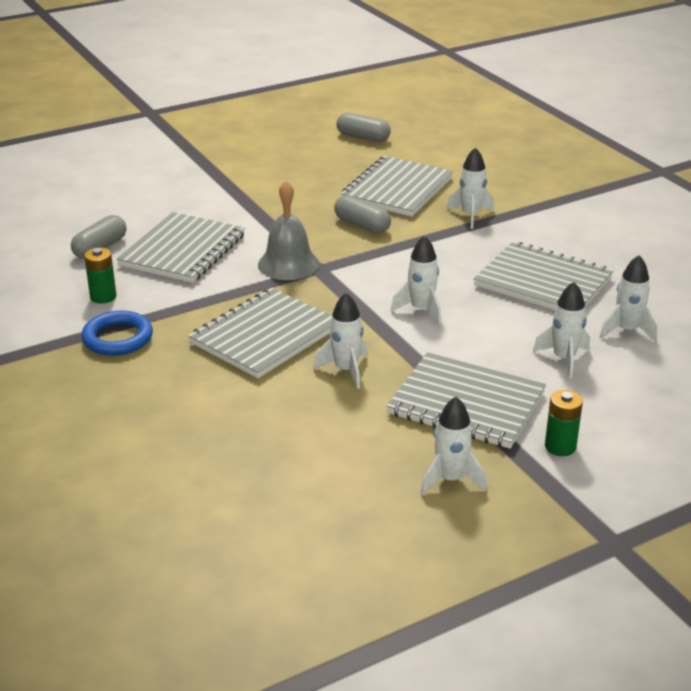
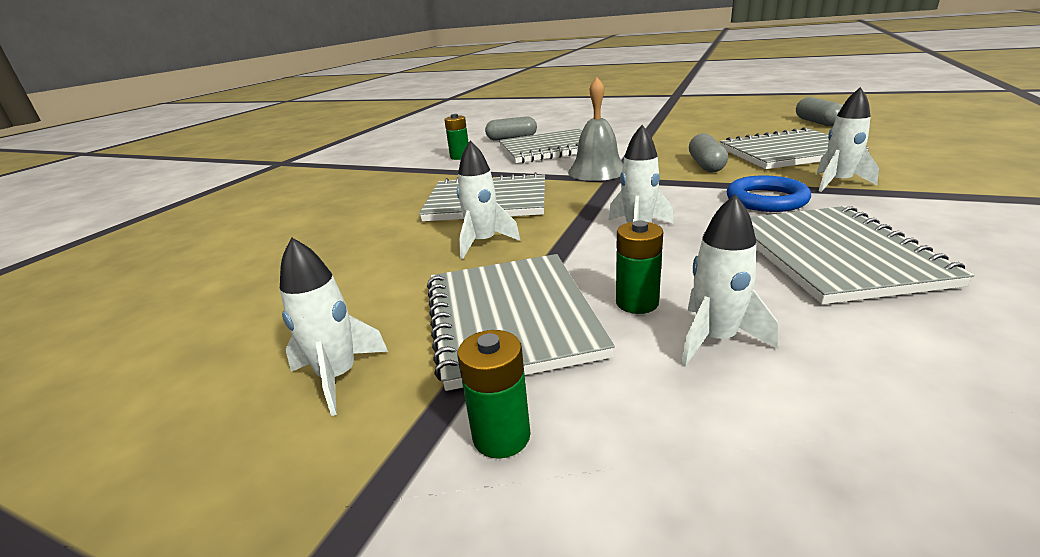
camera: 55 degrees right, 5 degrees down
blue ring [81,310,153,356] -> blue ring moved to [727,175,811,212]
white rocket [600,255,658,342] -> none
none -> green battery [616,220,663,314]

